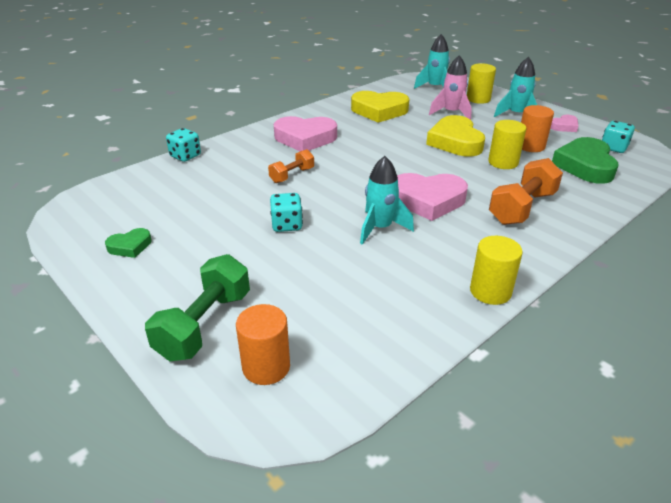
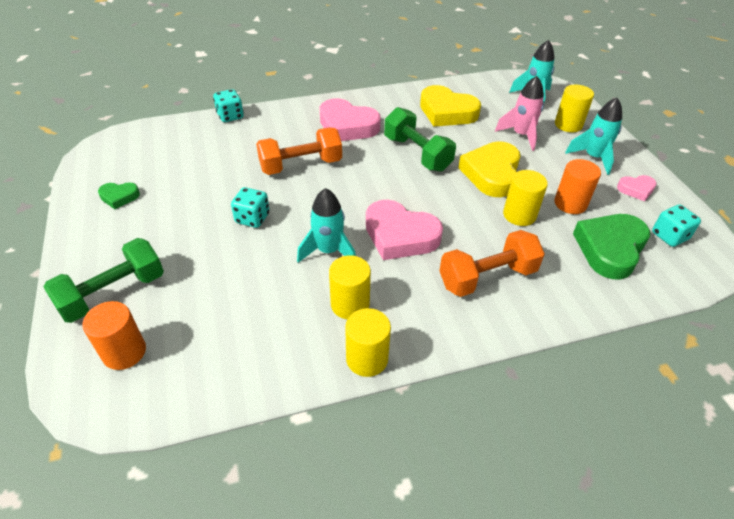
camera: 25 degrees right, 10 degrees up
orange dumbbell [268,149,314,183] -> orange dumbbell [256,127,342,175], size x1.71
none -> yellow cylinder [329,255,371,319]
none -> green dumbbell [384,107,456,172]

